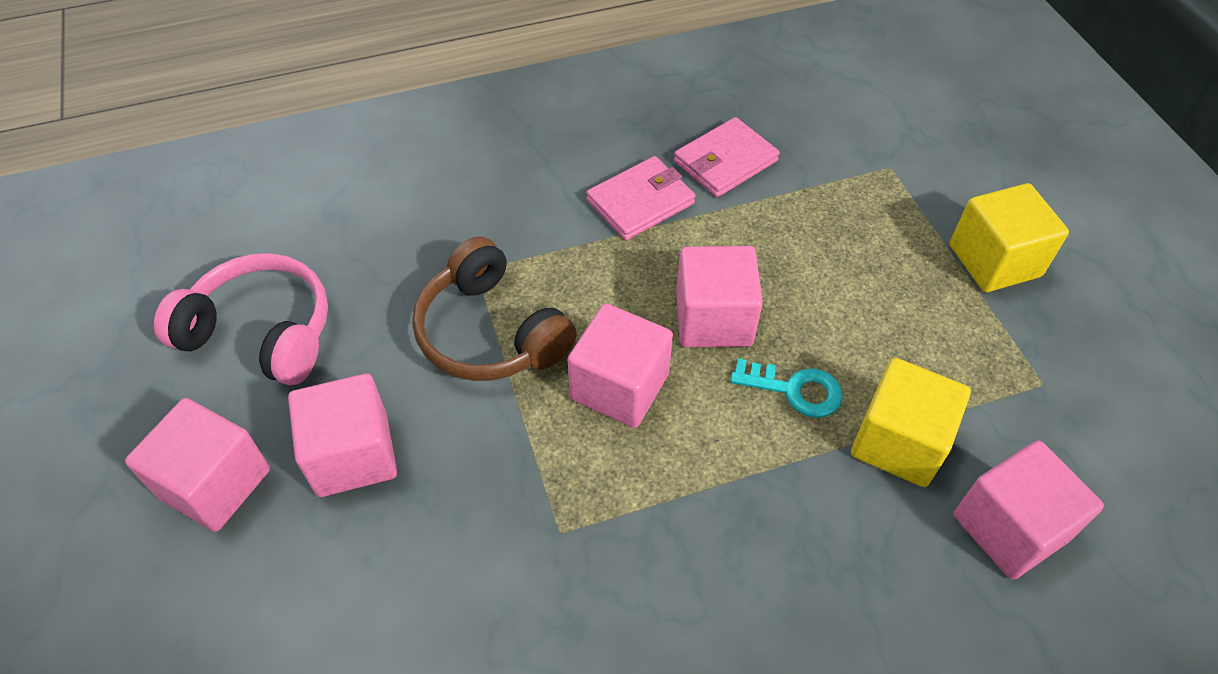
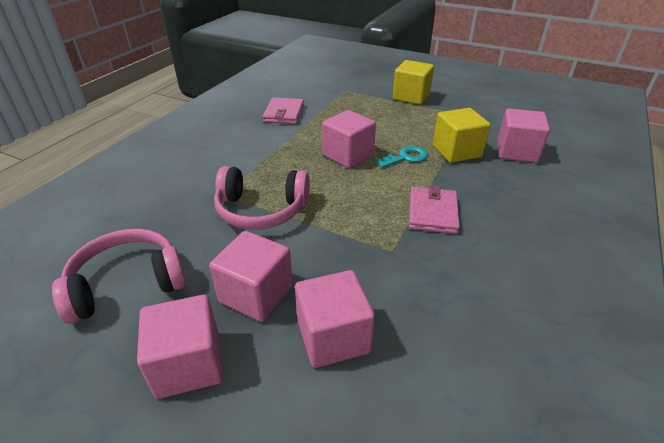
camera: 45 degrees left, 15 degrees down
brown headphones [412,237,577,381] -> pink headphones [214,166,310,230]
pink cube [567,303,673,428] -> pink cube moved to [295,270,375,368]
pink wallet [586,156,696,240] -> pink wallet moved to [409,186,460,234]

